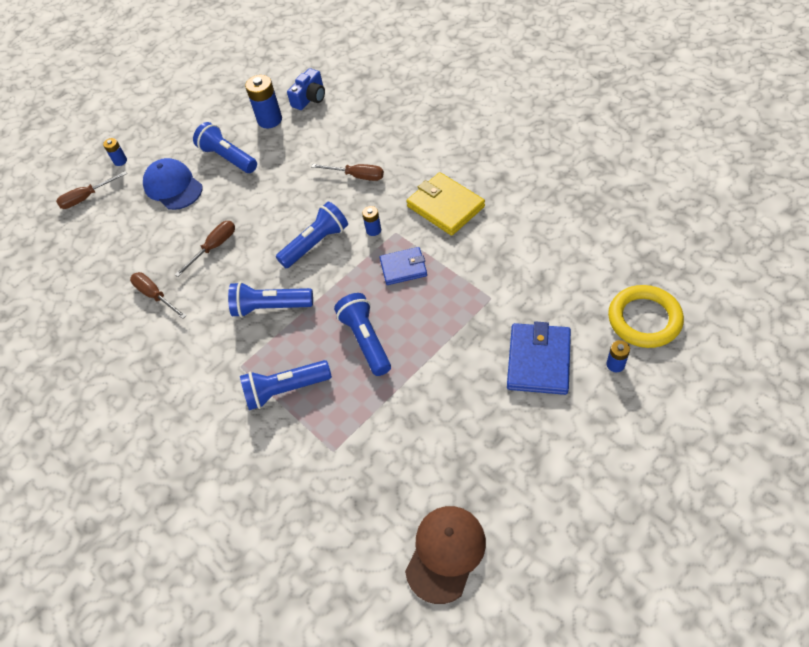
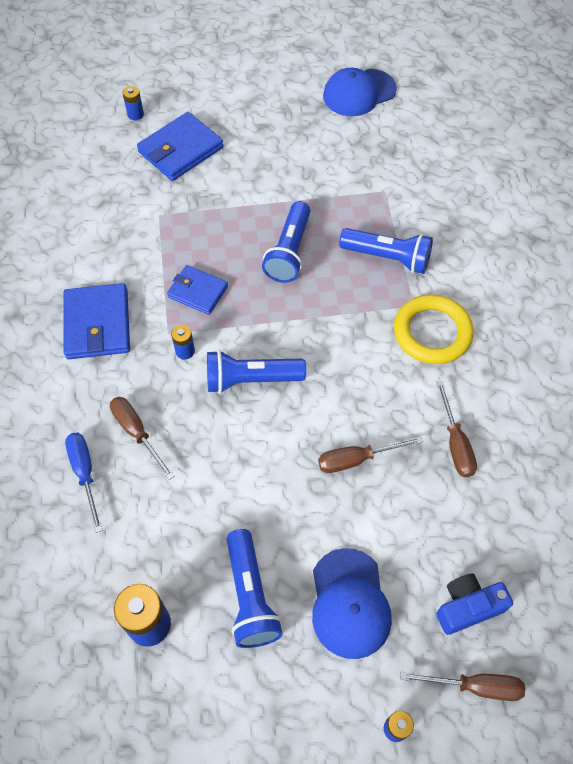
camera: 150 degrees left, 5 degrees up
blue flashlight [228,282,313,317] -> none
blue camera [287,68,325,110] -> blue camera moved to [436,573,513,635]
brown cap [405,506,486,604] -> blue cap [323,68,397,116]
yellow wallet [406,172,485,236] -> blue wallet [63,283,130,359]
yellow ring [608,285,684,348] -> yellow ring moved to [394,294,474,364]
none -> blue screwdriver [65,433,103,533]

